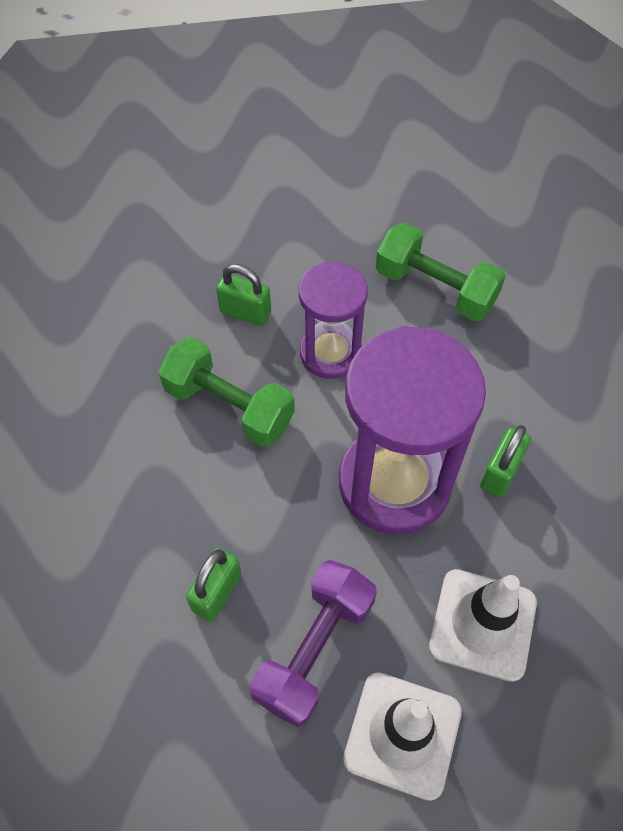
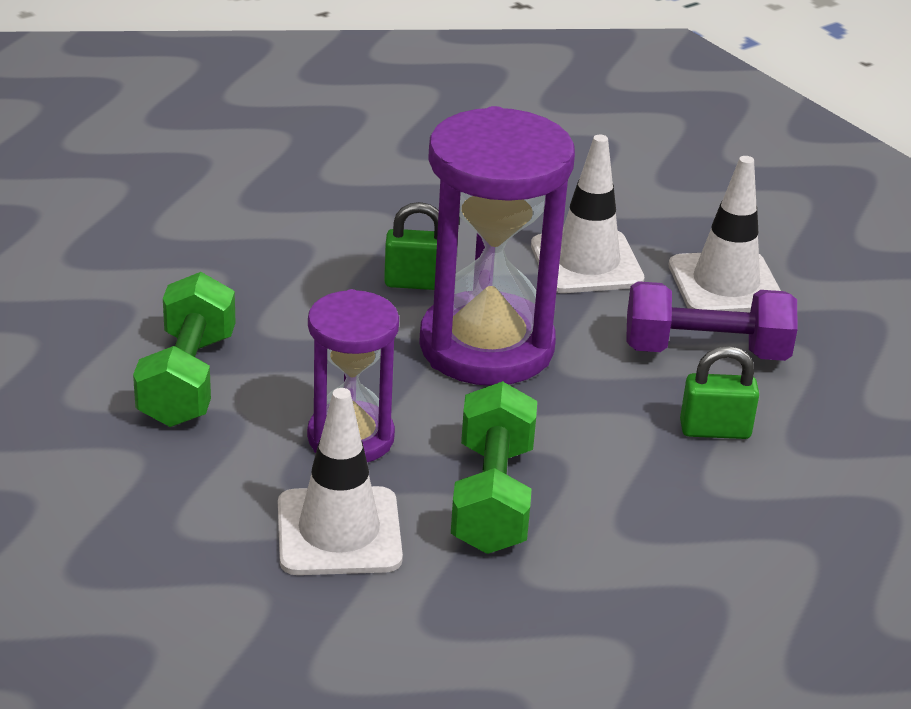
camera: 120 degrees left, 25 degrees down
green padlock [216,264,271,326] -> white traffic cone [278,388,403,575]

